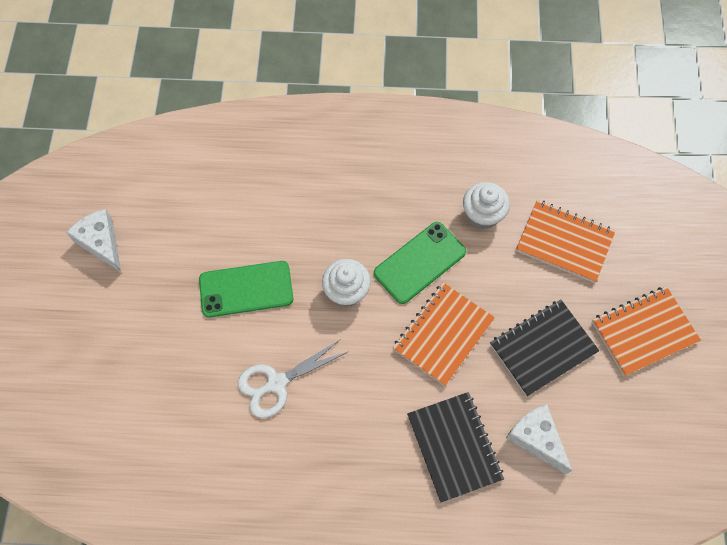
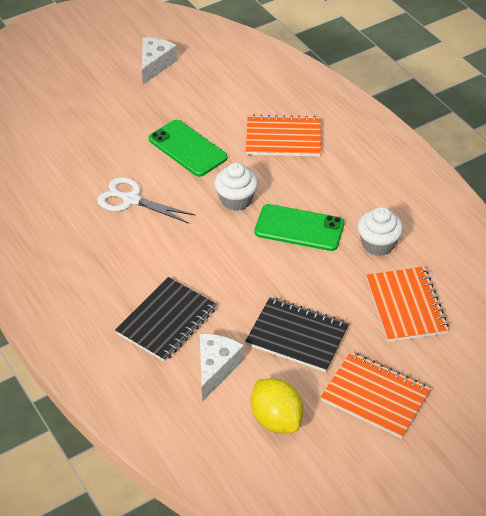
camera: 55 degrees right, 20 degrees down
orange notebook [393,282,495,386] -> orange notebook moved to [246,114,321,157]
none -> yellow lemon [251,378,303,433]

